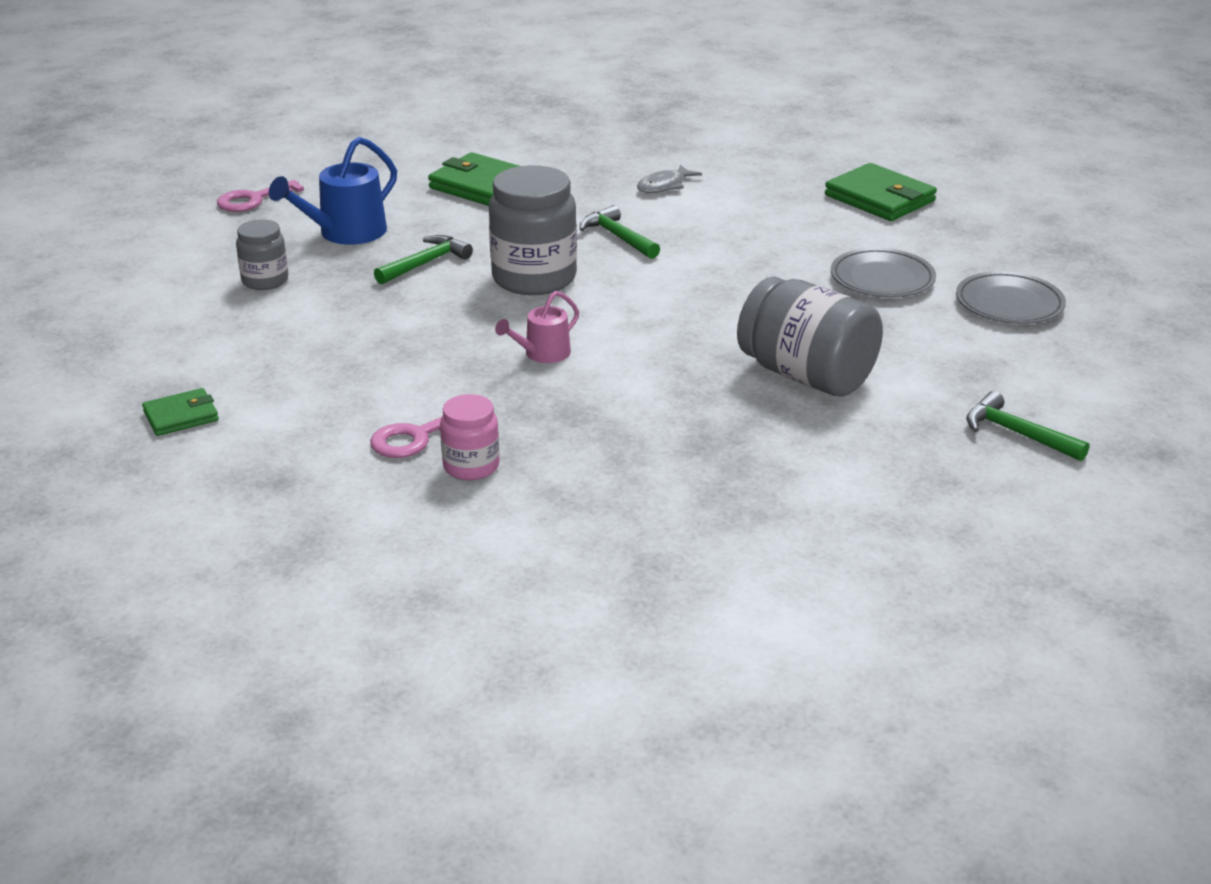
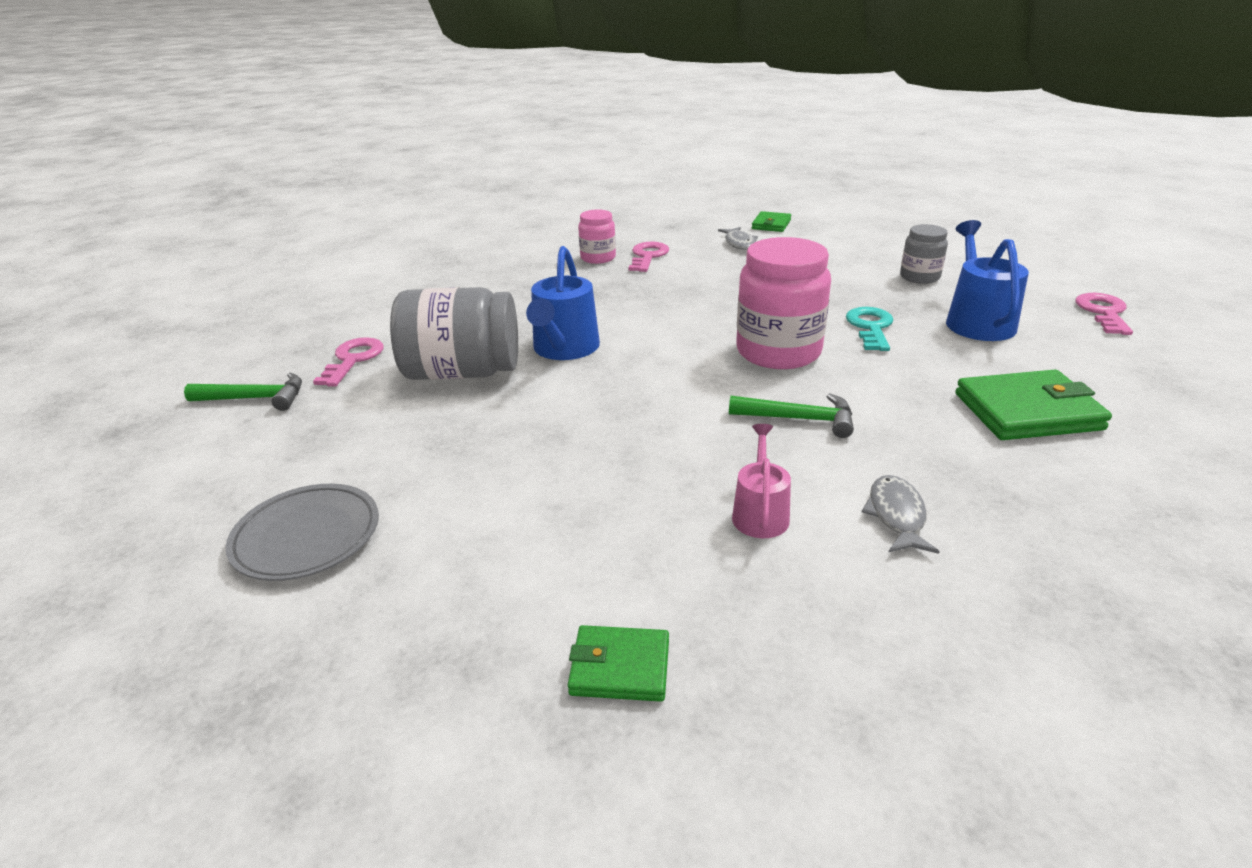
camera: 140 degrees right, 0 degrees up
green hammer [374,235,473,285] -> turquoise key [846,307,893,351]
grey jar [489,165,577,295] -> pink jar [736,237,831,369]
pink watering can [495,291,579,363] -> pink watering can moved to [732,424,791,538]
green wallet [825,163,937,221] -> green wallet [568,625,669,702], size x0.57
grey plate [831,248,936,298] -> none
none -> pink key [313,337,384,386]
none -> blue watering can [526,246,600,360]
none -> grey fish [718,227,758,250]

